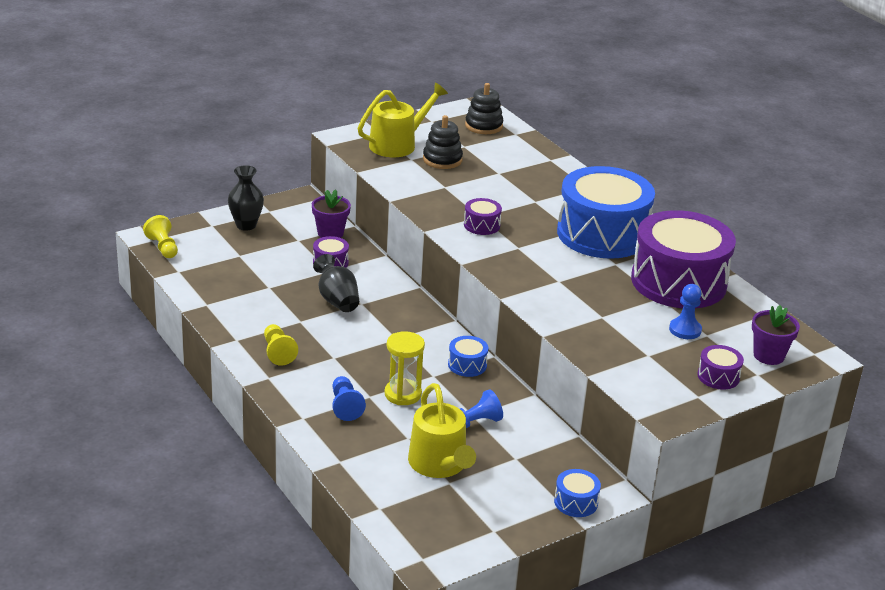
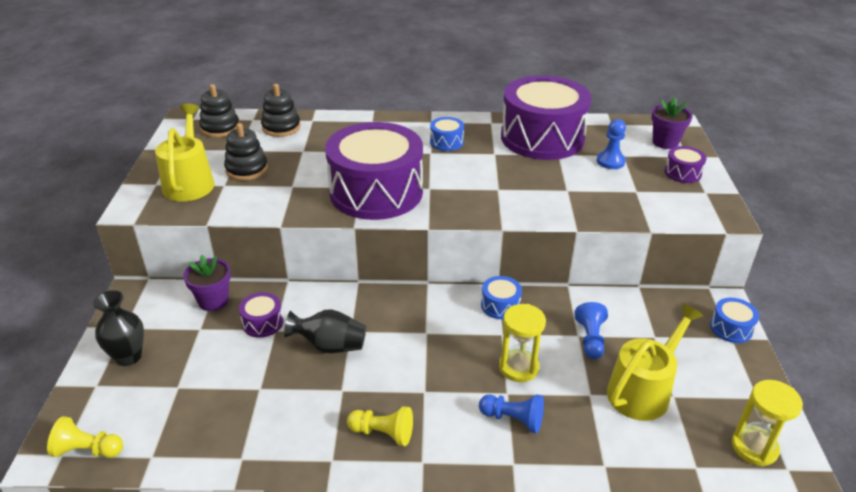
camera: 55 degrees left, 5 degrees up
yellow watering can [408,383,476,478] -> yellow watering can turned 60 degrees counterclockwise [607,304,703,421]
purple drum [464,198,502,235] -> purple drum [325,122,423,220], size x2.49
blue drum [557,166,655,259] -> blue drum [430,117,464,151], size x0.40
none -> black stacking toy [261,84,301,137]
none -> yellow hourglass [732,380,803,466]

